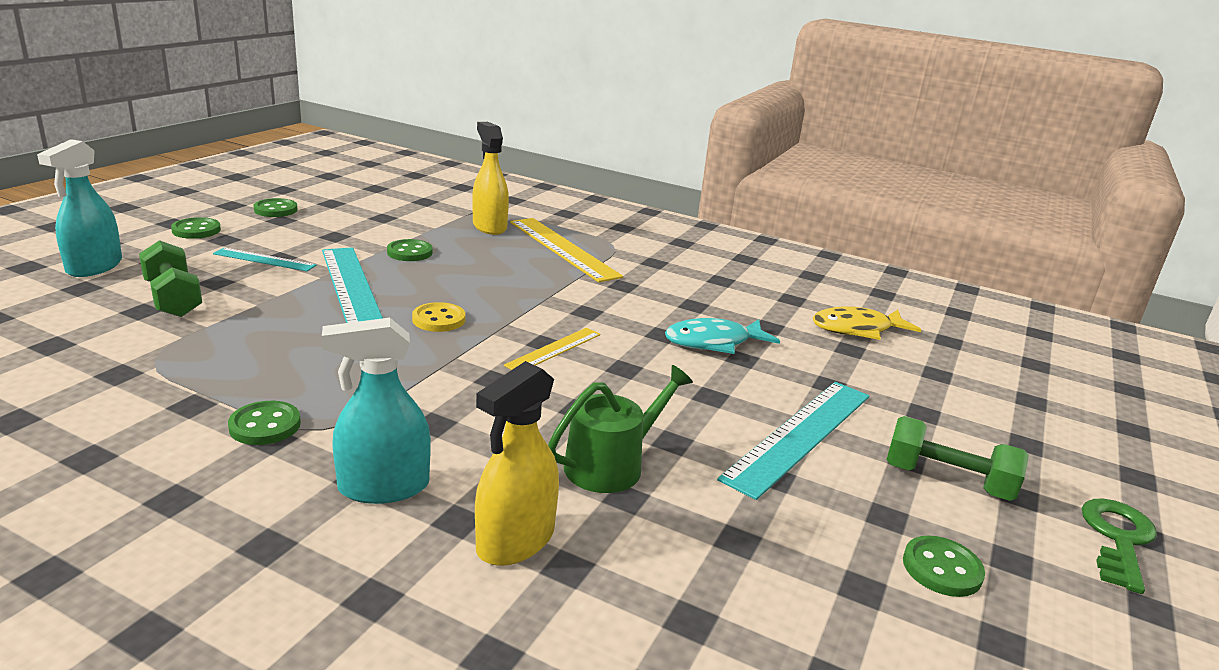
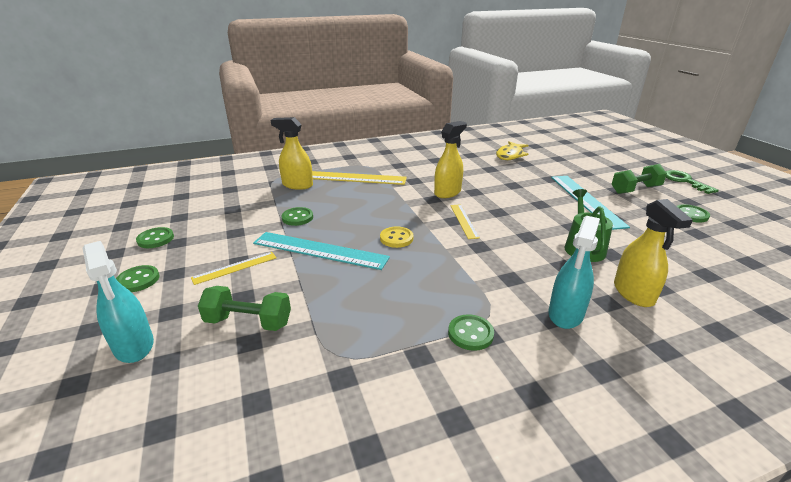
camera: 45 degrees left, 5 degrees up
turquoise ruler [213,248,316,271] -> yellow ruler [191,252,277,285]
turquoise fish [665,318,780,354] -> none
none -> yellow spray bottle [434,121,467,198]

